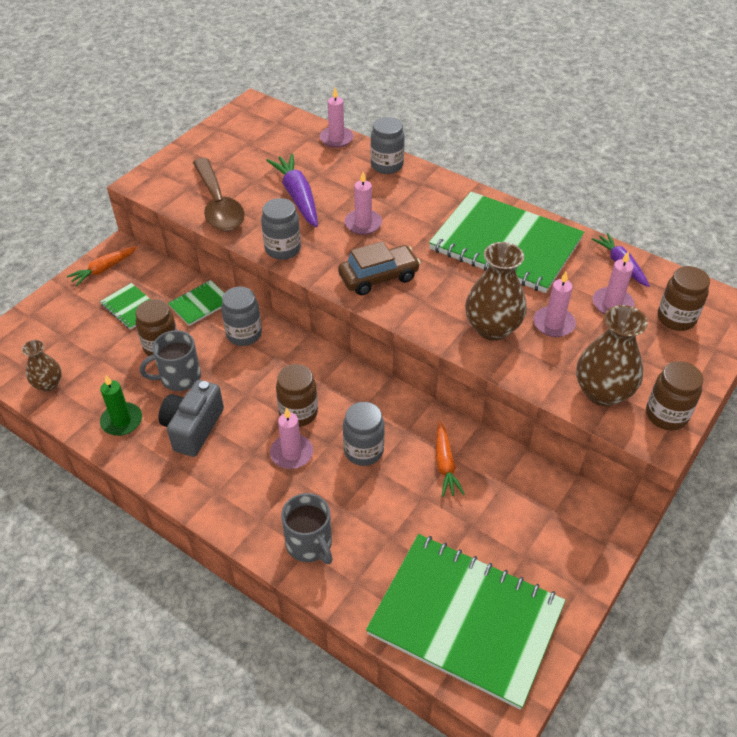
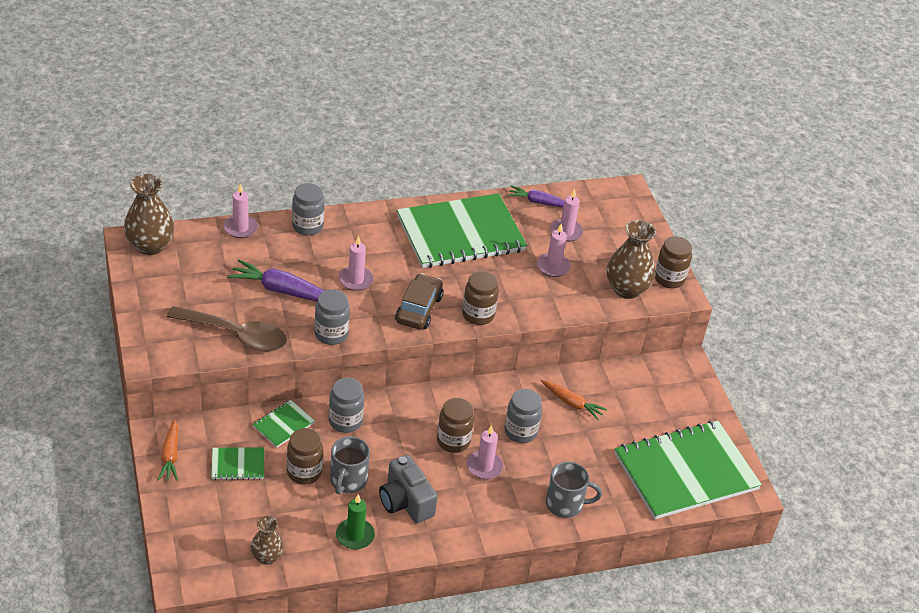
camera: 55 degrees left, 5 degrees down
green notebook [168,280,224,326] -> green notebook turned 45 degrees clockwise [252,400,315,448]
brown vase [465,242,527,341] -> brown vase moved to [124,174,174,255]
brown jar [658,266,710,331] -> brown jar moved to [462,271,499,325]

